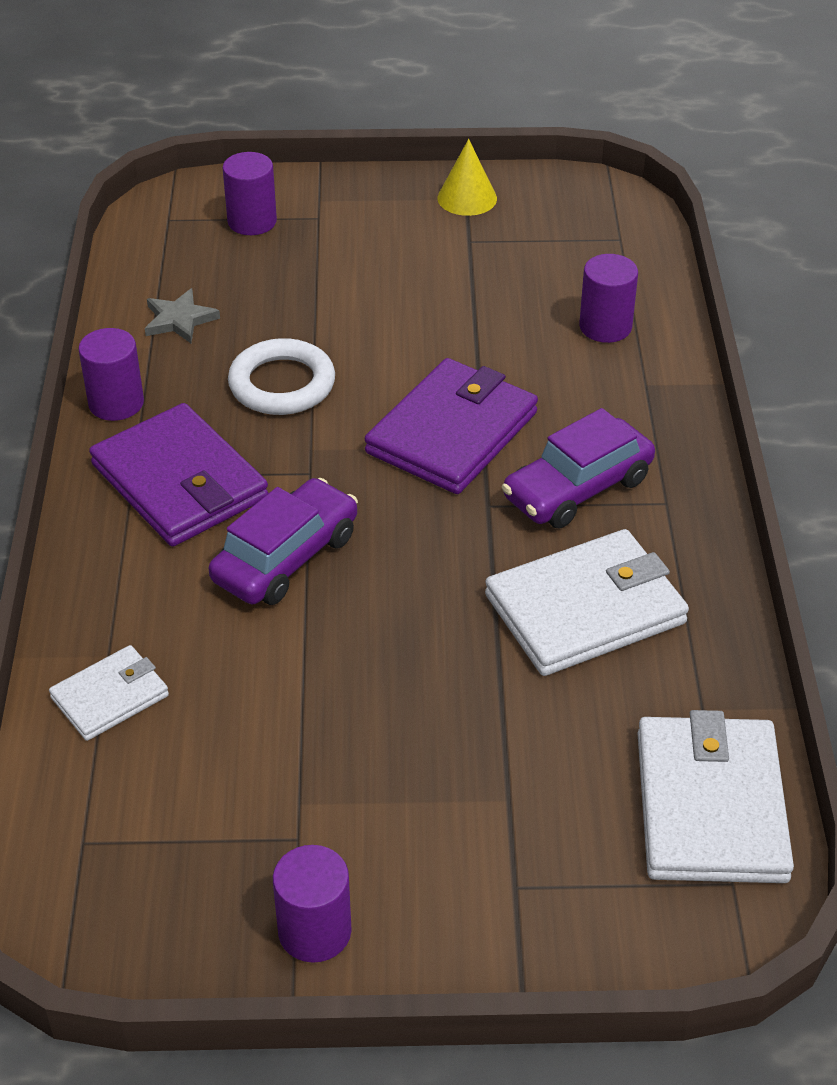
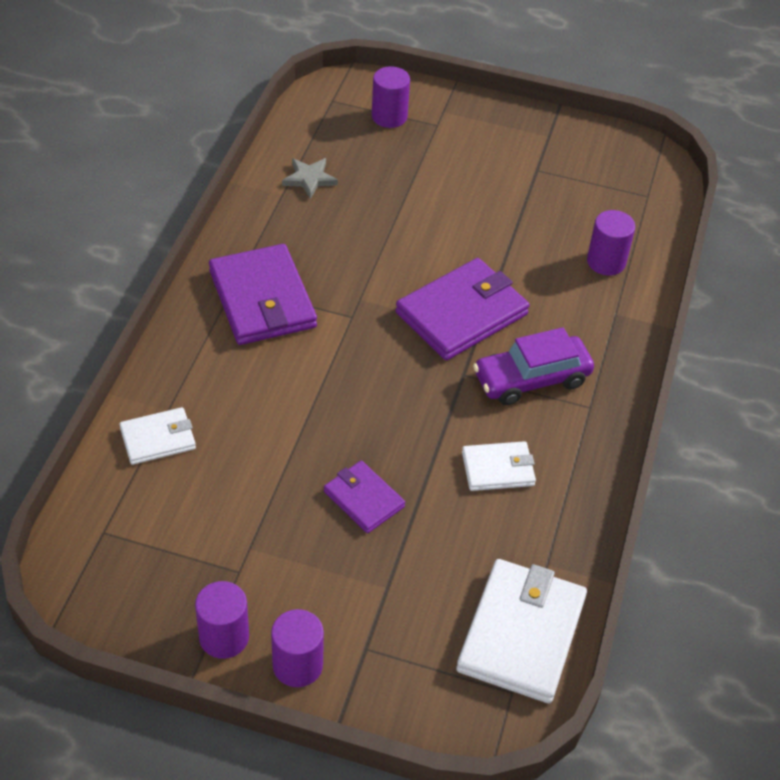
camera: 15 degrees right, 5 degrees up
purple cylinder [78,328,144,421] -> purple cylinder moved to [271,609,324,687]
purple car [209,478,358,605] -> none
white ring [228,338,335,415] -> none
yellow cone [437,139,497,216] -> none
white wallet [485,529,689,676] -> white wallet [462,441,536,491], size x0.56
none -> purple wallet [324,461,405,533]

